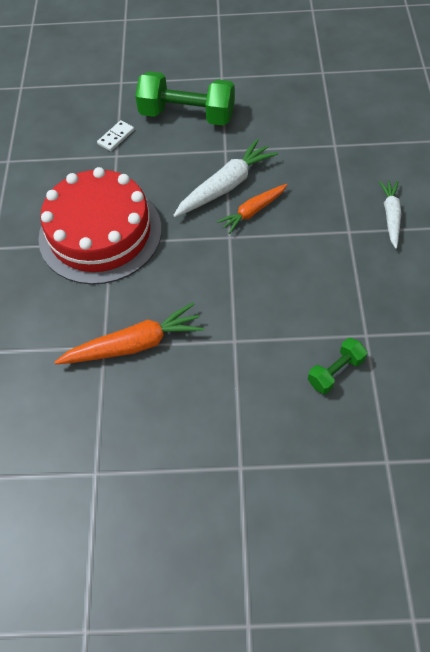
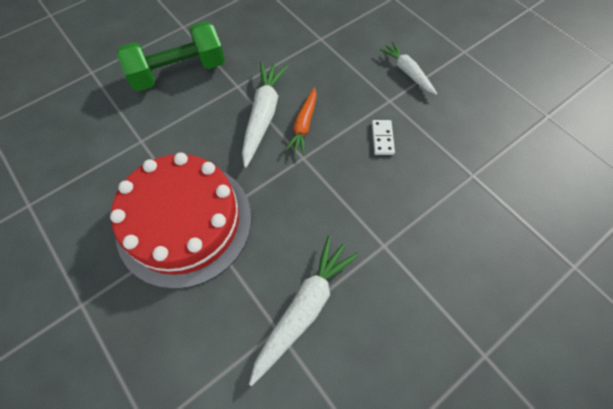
camera: 40 degrees left, 5 degrees up
orange carrot [55,303,204,364] -> white carrot [249,236,359,386]
white domino [97,120,134,151] -> white domino moved to [372,120,395,155]
green dumbbell [308,338,367,394] -> none

